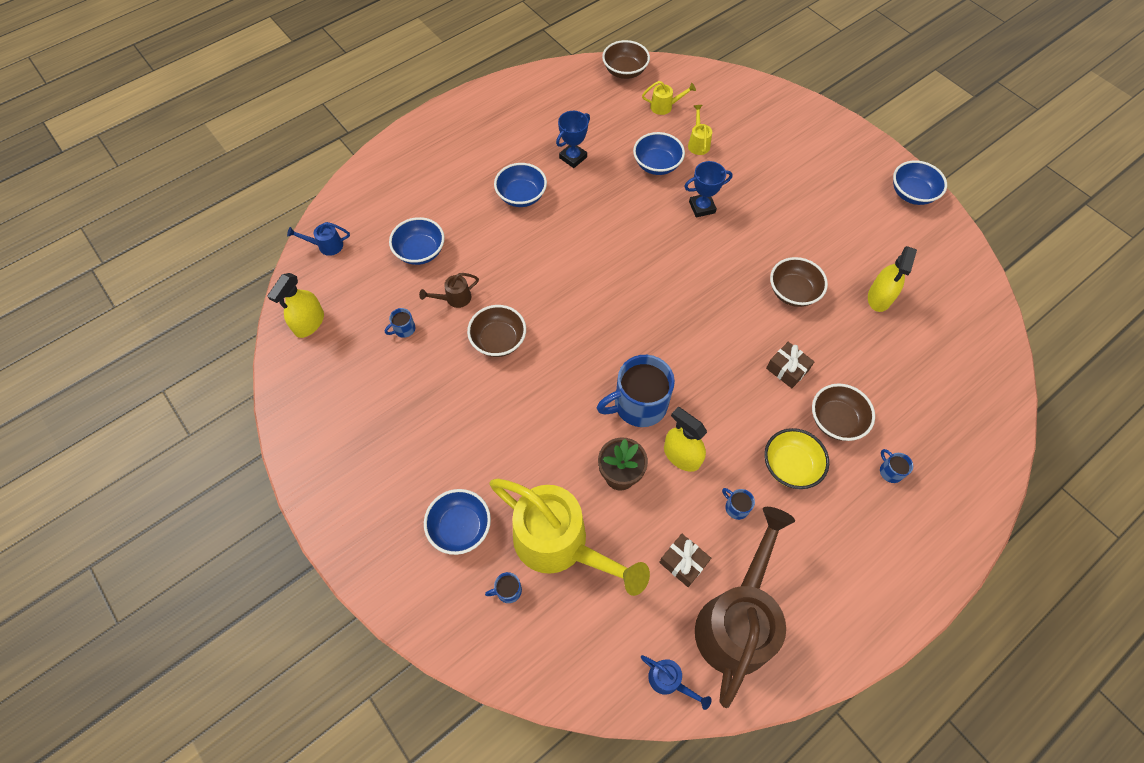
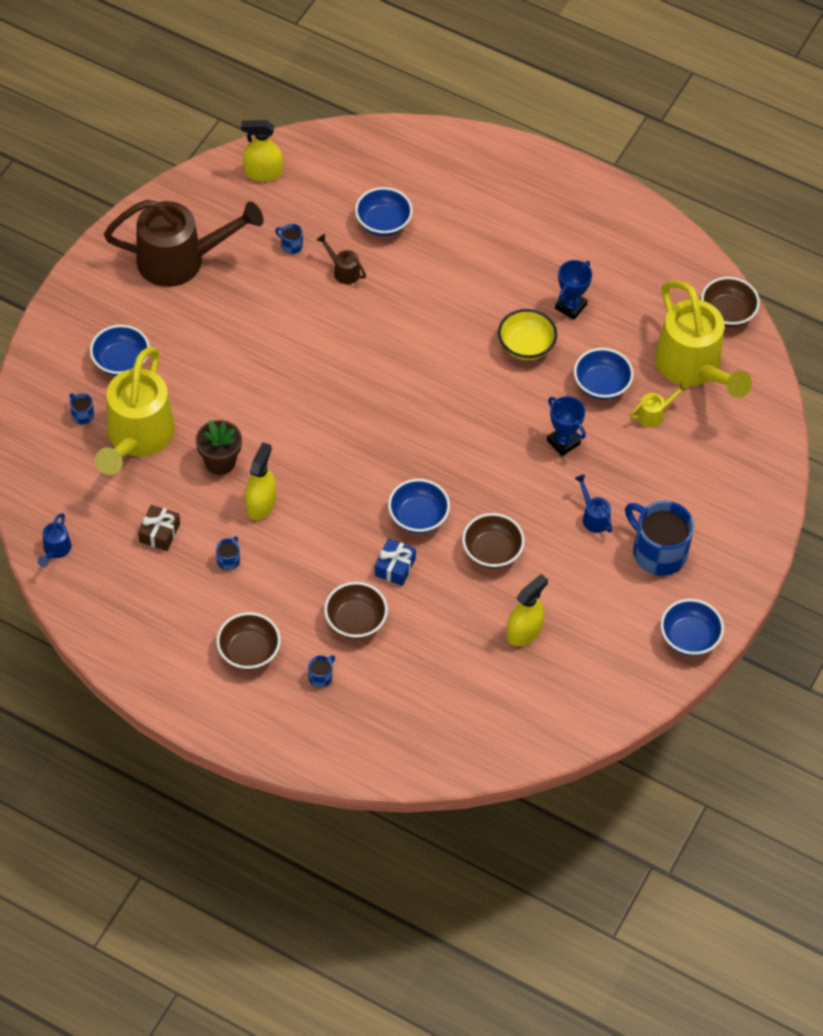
camera: 65 degrees right, 5 degrees down
blue watering can [287,222,350,256] -> blue watering can moved to [575,474,612,533]
brown bowl [467,305,526,357] -> brown bowl moved to [216,612,281,670]
blue bowl [494,163,547,207] -> blue bowl moved to [388,479,450,533]
blue trophy [556,111,590,168] -> blue trophy turned 75 degrees counterclockwise [555,260,592,320]
blue mug [597,355,675,427] -> blue mug moved to [625,501,694,576]
yellow watering can [642,81,696,115] -> yellow watering can [655,280,752,398], size x2.49
brown watering can [695,507,795,708] -> brown watering can moved to [104,200,264,287]
yellow bowl [764,428,829,489] -> yellow bowl moved to [498,309,557,360]
brown gift [766,342,814,388] -> blue gift [375,539,416,586]
yellow spray bottle [868,246,917,312] -> yellow spray bottle turned 135 degrees clockwise [507,574,548,646]

